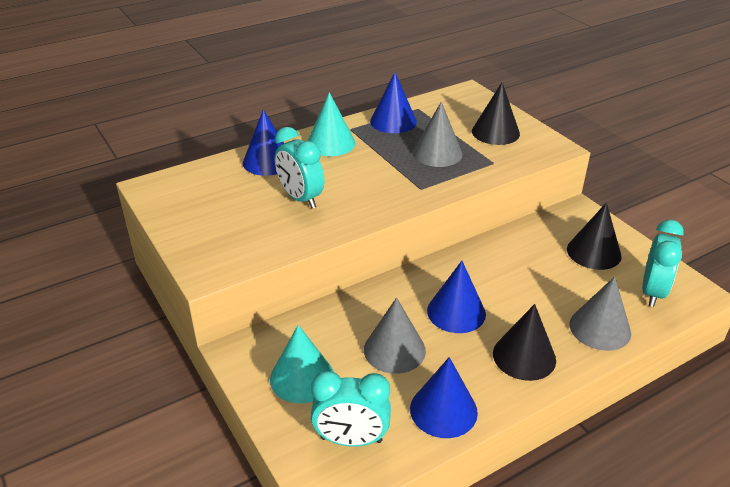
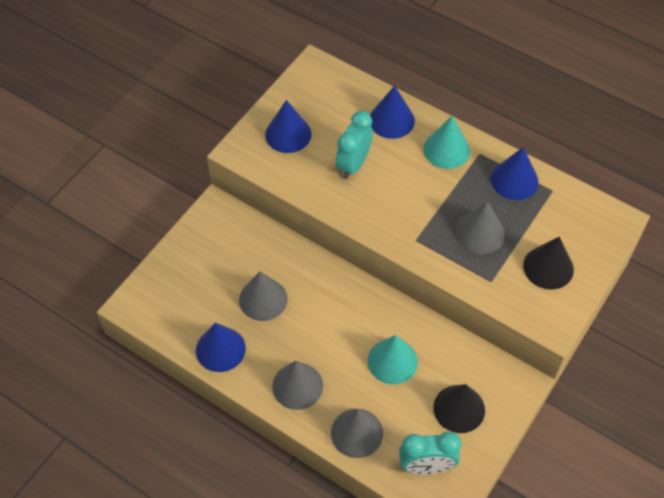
camera: 65 degrees right, 20 degrees up
turquoise cone [270,325,334,403] -> turquoise cone moved to [368,335,418,384]
turquoise clock [311,371,391,446] -> none
blue cone [427,261,486,333] -> blue cone moved to [265,100,312,153]
black cone [493,304,556,381] -> grey cone [272,361,323,410]

